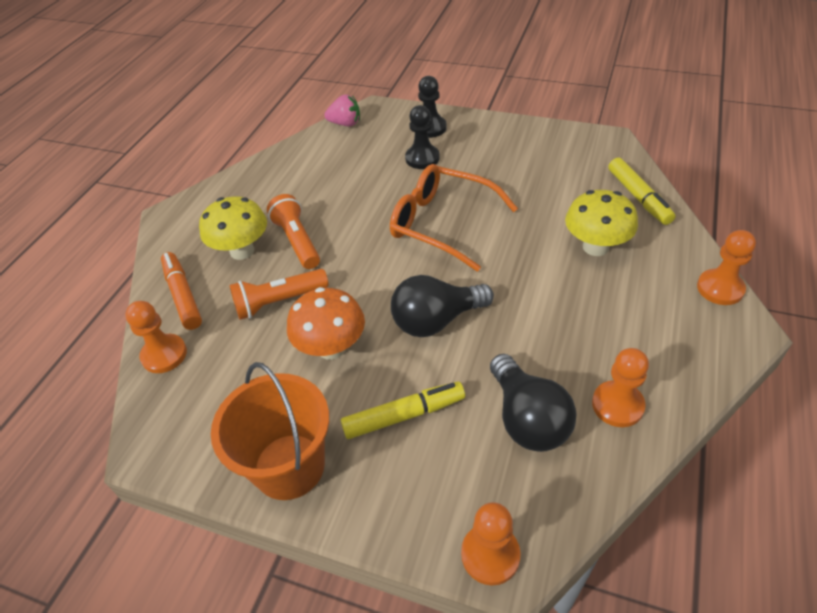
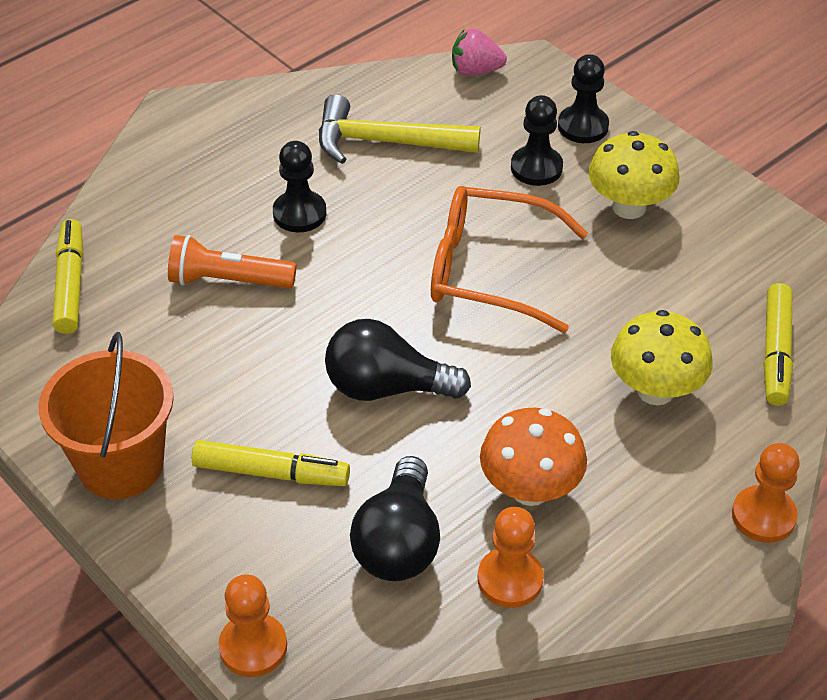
camera: 25 degrees right, 0 degrees up
orange pawn [125,301,187,373] -> yellow marker [53,219,83,334]
orange marker [161,252,202,330] -> none
yellow mushroom [199,196,267,260] -> yellow mushroom moved to [588,131,680,219]
orange flashlight [267,194,320,269] -> black pawn [273,141,327,232]
orange mushroom [287,287,365,360] -> orange mushroom moved to [480,408,587,506]
pink strawberry [324,94,360,126] -> pink strawberry turned 150 degrees clockwise [452,29,507,76]
orange glasses [390,164,518,271] -> orange glasses turned 45 degrees counterclockwise [431,186,588,333]
none -> yellow hammer [319,94,480,164]

